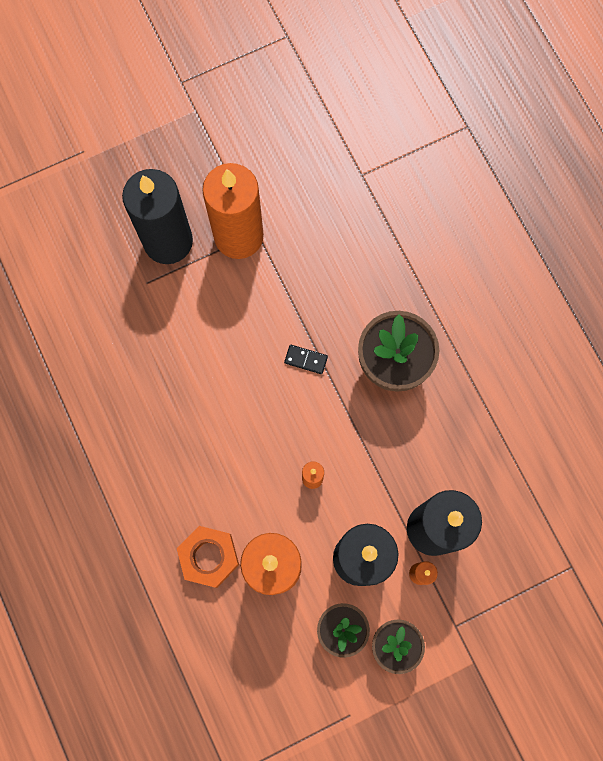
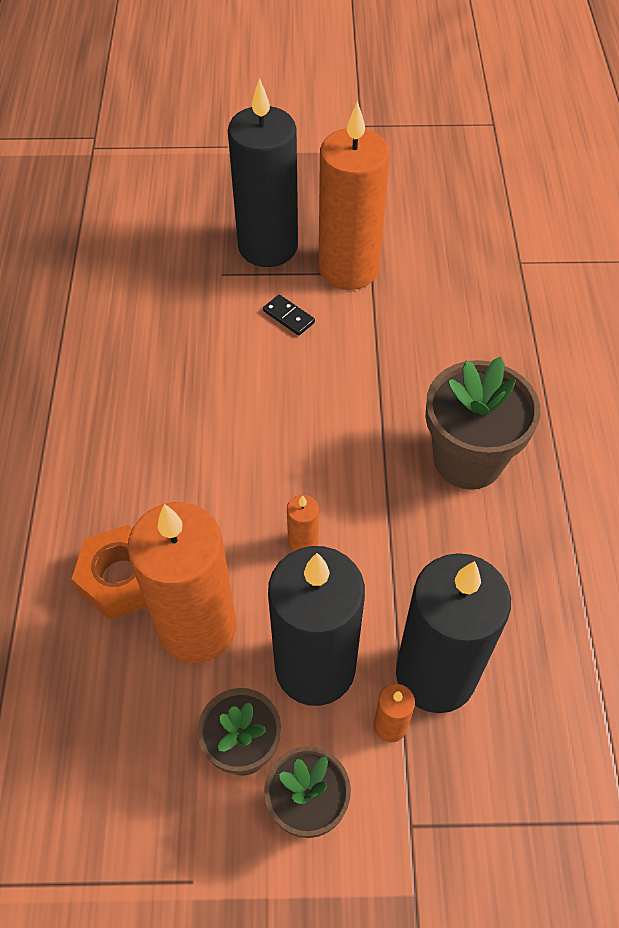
camera: 25 degrees right, 20 degrees down
black domino [284,345,328,374] -> black domino moved to [263,295,315,336]

